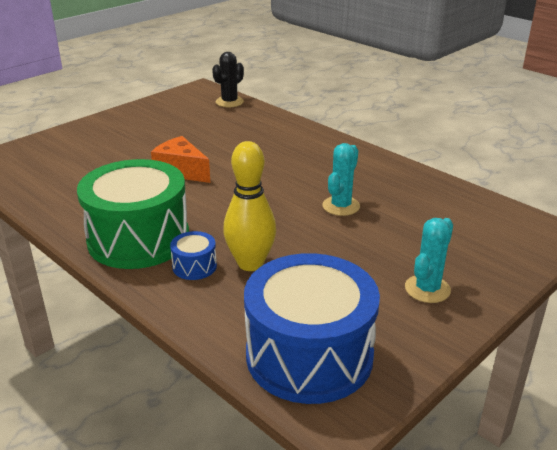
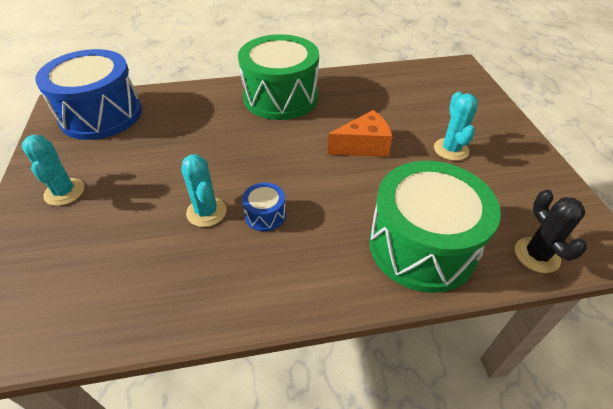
camera: 125 degrees right, 15 degrees up
blue drum [170,231,217,280] -> blue drum moved to [242,183,286,231]
yellow bowling pin [223,141,276,271] -> none
none -> green drum [369,161,501,293]
none -> turquoise cactus [434,91,478,161]

